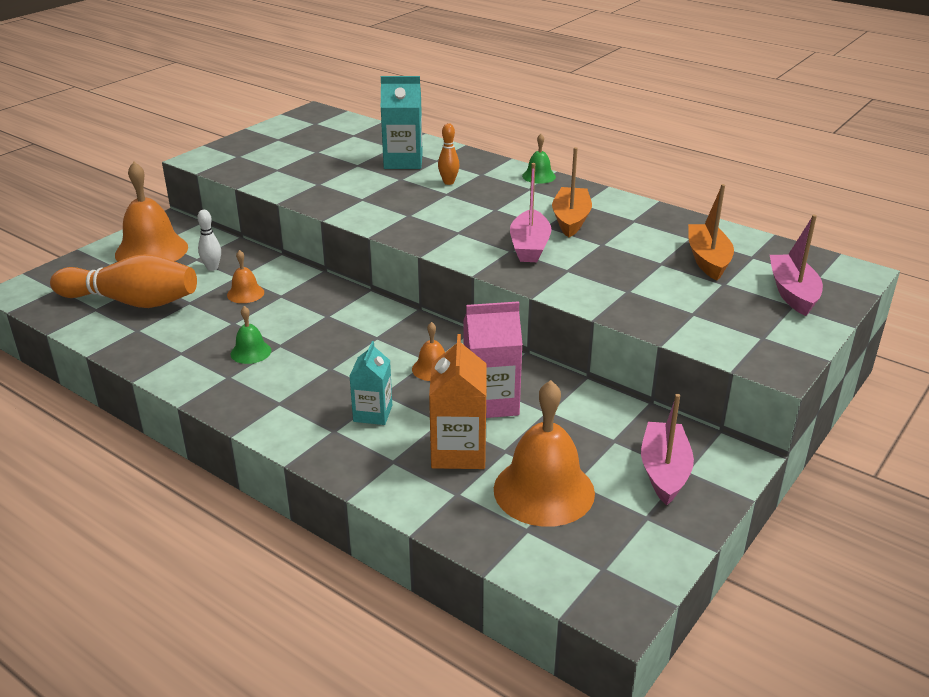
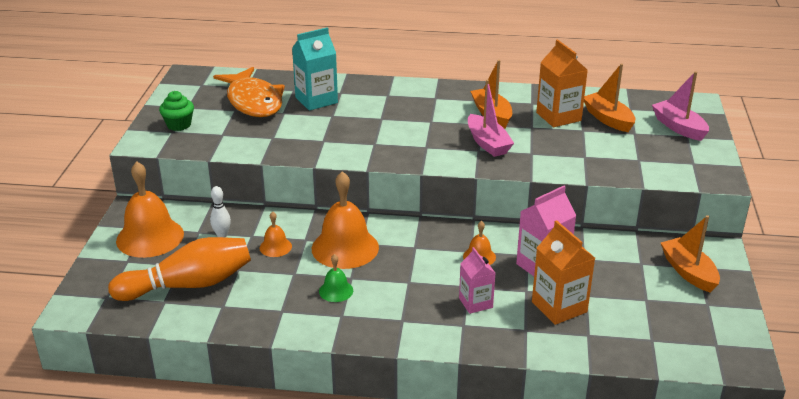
camera: 30 degrees left, 0 degrees up
turquoise carton [349,341,392,425] -> pink carton [459,247,495,314]
orange bowling pin [438,123,459,185] -> none
orange bell [494,380,595,527] -> orange bell moved to [312,171,379,269]
green bell [522,134,556,184] -> none
pink boat [641,394,694,505] -> orange boat [661,215,720,293]
none -> green cupcake [159,91,194,131]
none -> orange fish [213,67,285,117]
none -> orange carton [536,40,588,127]

